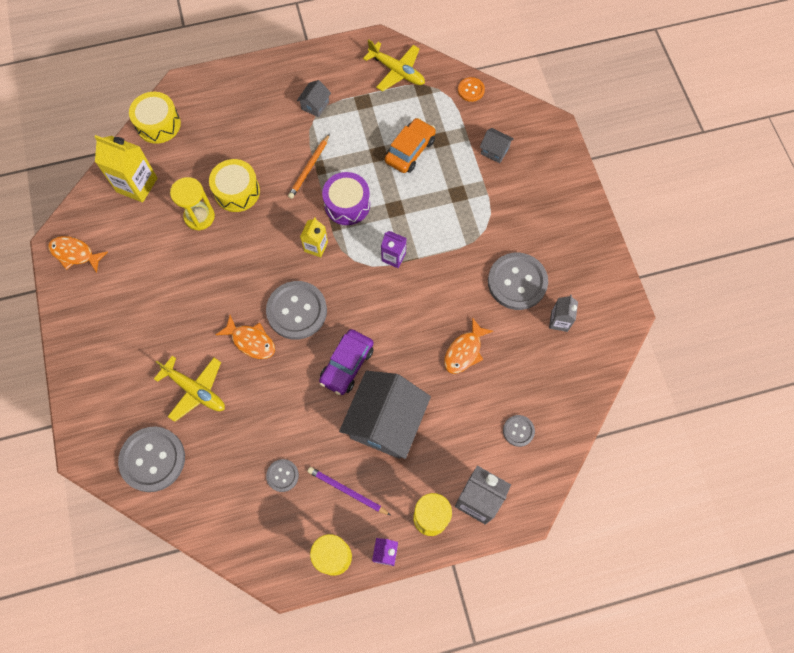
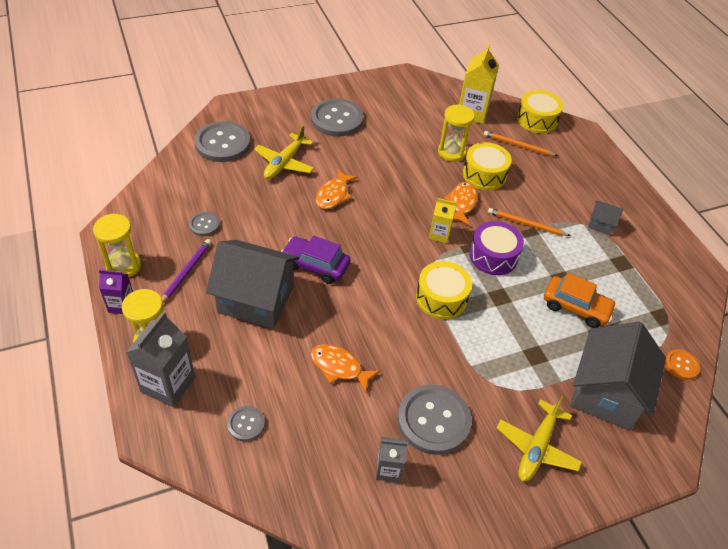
camera: 80 degrees right, 20 degrees down
orange fish [48,236,108,273] -> orange fish moved to [444,182,478,226]
grey button [266,281,327,340] -> grey button moved to [311,99,363,137]
yellow plane [363,39,425,91] -> yellow plane moved to [496,395,582,481]
purple carton [381,231,406,268] -> yellow drum [416,261,472,319]
grey house [480,128,514,163] -> grey house [570,322,666,430], size x2.31
none -> orange pencil [484,131,558,156]

